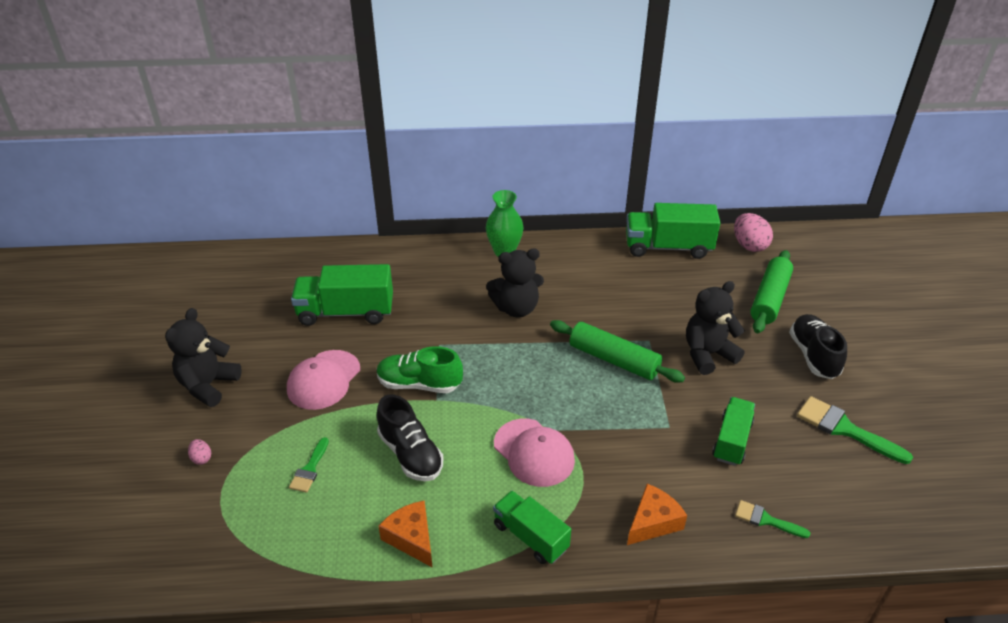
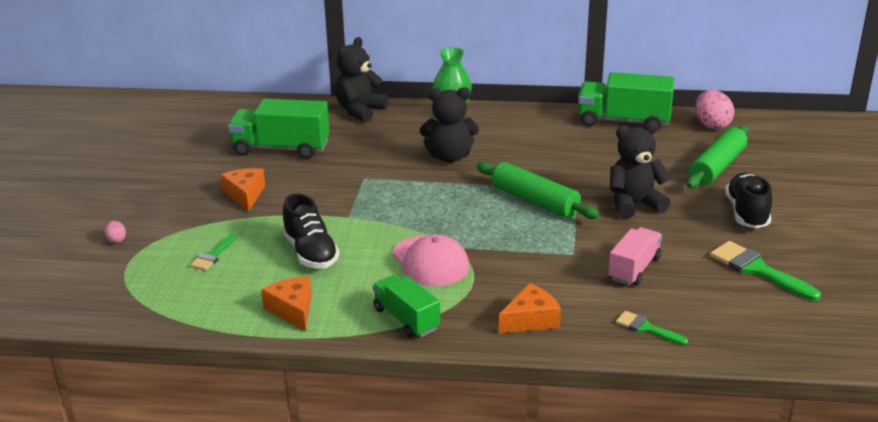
camera: 10 degrees right, 10 degrees down
black teddy bear [165,308,242,407] -> black teddy bear moved to [335,37,388,122]
pink cap [287,350,360,410] -> orange cheese [220,168,265,212]
green shoe [377,346,463,393] -> none
green truck [712,397,755,466] -> pink truck [608,227,662,286]

